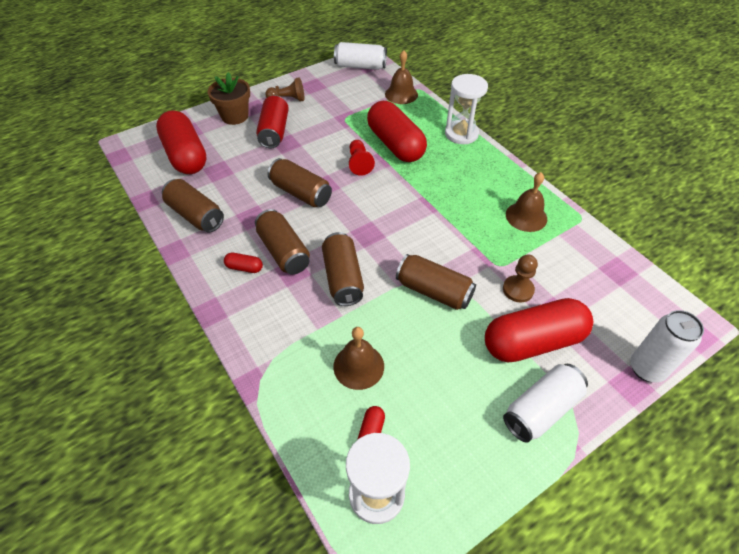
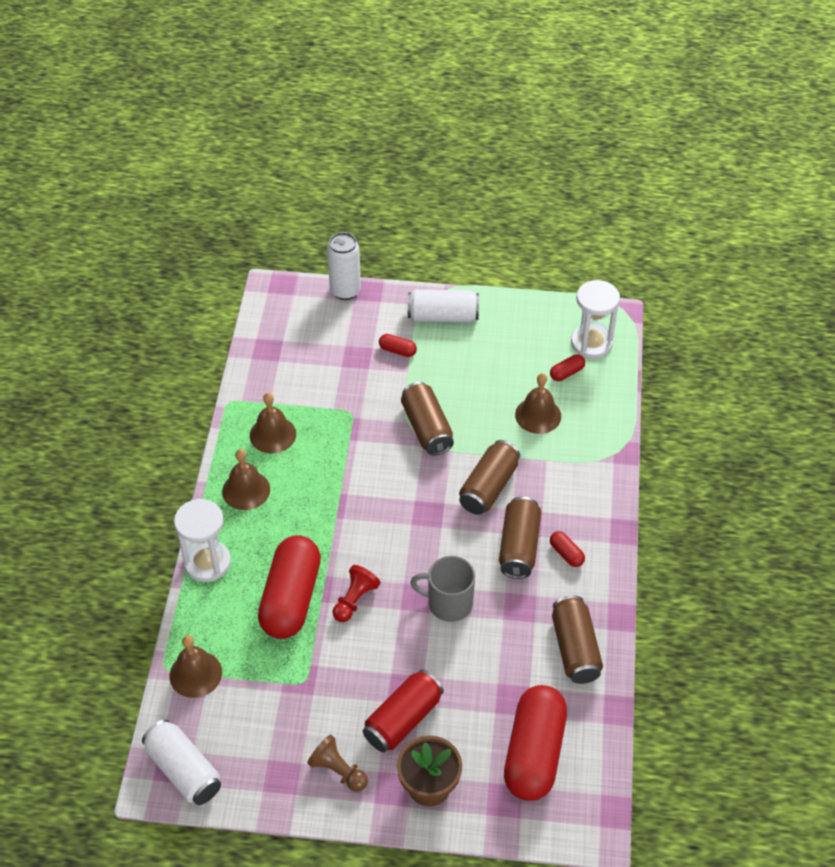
camera: 140 degrees left, 0 degrees up
brown can [268,158,332,207] -> grey mug [410,556,475,622]
red capsule [485,298,593,363] -> red capsule [379,334,417,357], size x0.40
brown pawn [503,255,538,303] -> none
none -> brown bell [222,449,270,510]

